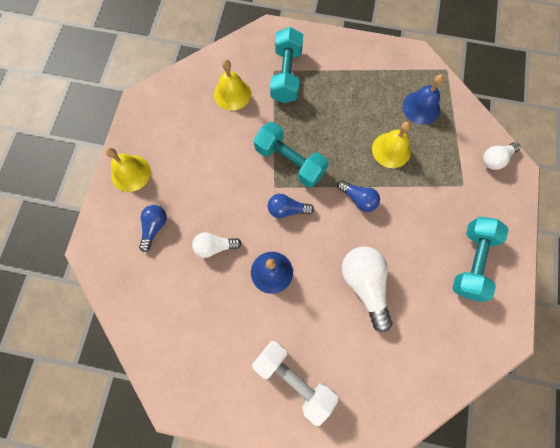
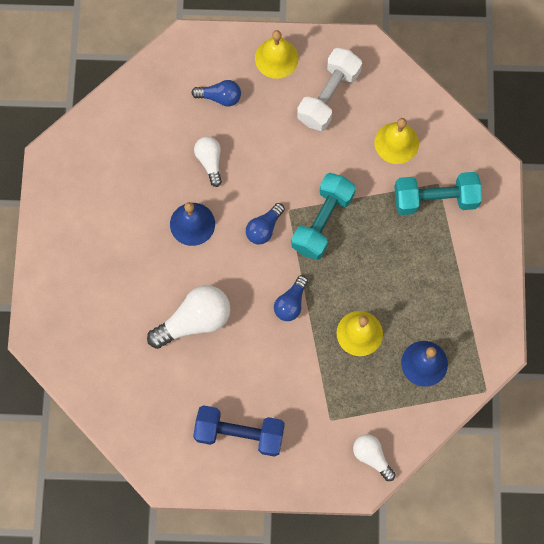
camera: 80 degrees right, 0 degrees up
white dumbbell [252,340,339,426] -> white dumbbell moved to [297,48,362,131]
blue light bulb [268,194,314,218] -> blue light bulb turned 135 degrees counterclockwise [246,203,285,245]
turquoise dumbbell [453,217,509,302] -> blue dumbbell [193,405,285,457]

